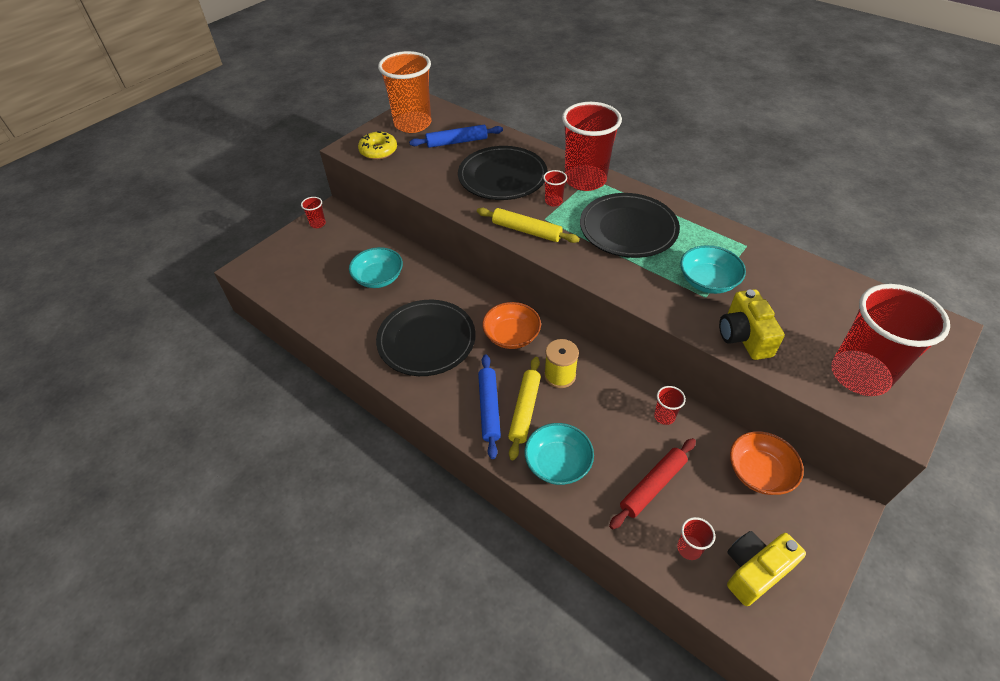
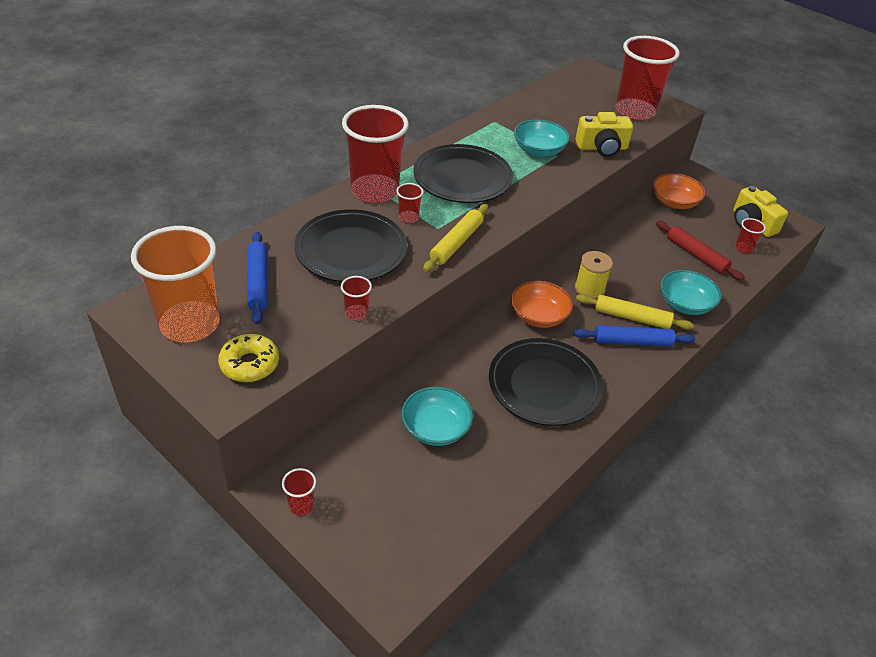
camera: 90 degrees left, 5 degrees down
red cup [654,386,686,425] -> red cup moved to [341,276,372,321]

